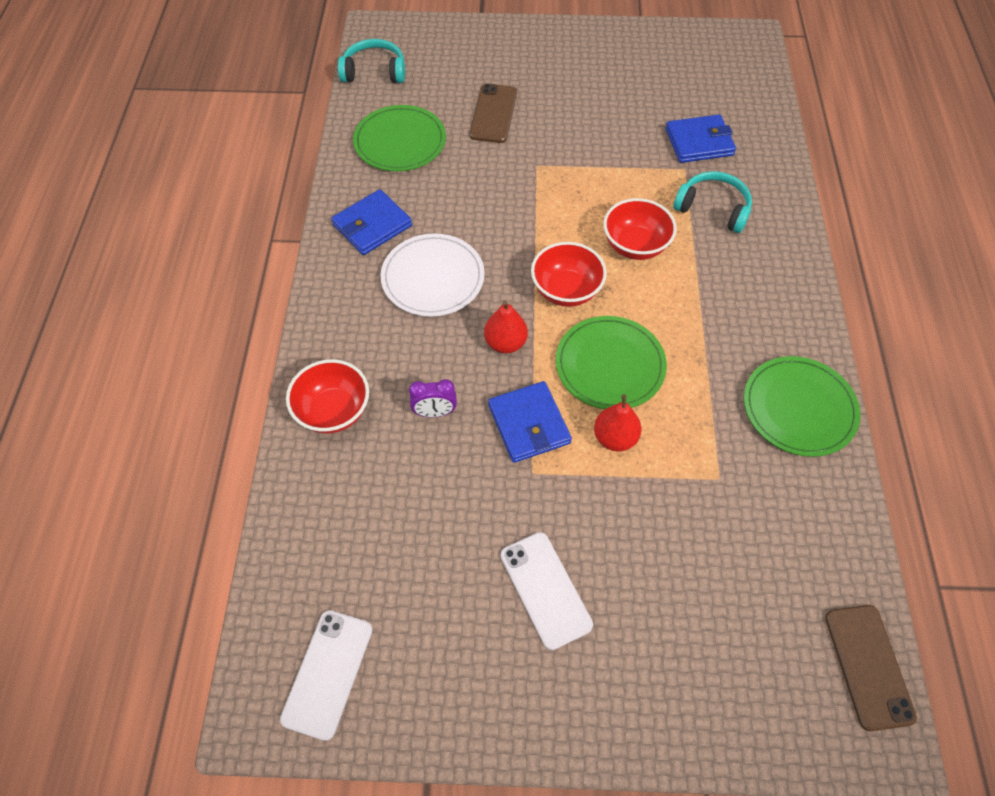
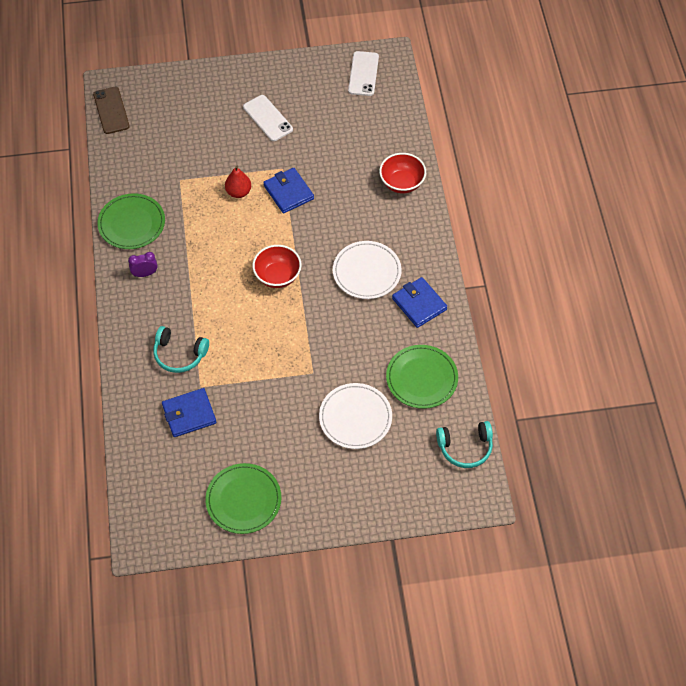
camera: 170 degrees right, 0 degrees up
blue wallet [331,189,412,255] -> blue wallet turned 75 degrees counterclockwise [392,277,447,328]
purple clock [409,379,457,417] -> purple clock moved to [128,252,157,277]
brown phone [470,84,517,143] -> white plate [319,383,392,449]
red pear [484,300,528,353] -> none
green plate [556,316,667,410] -> green plate moved to [205,463,281,534]
red bowl [603,198,677,260] -> none

